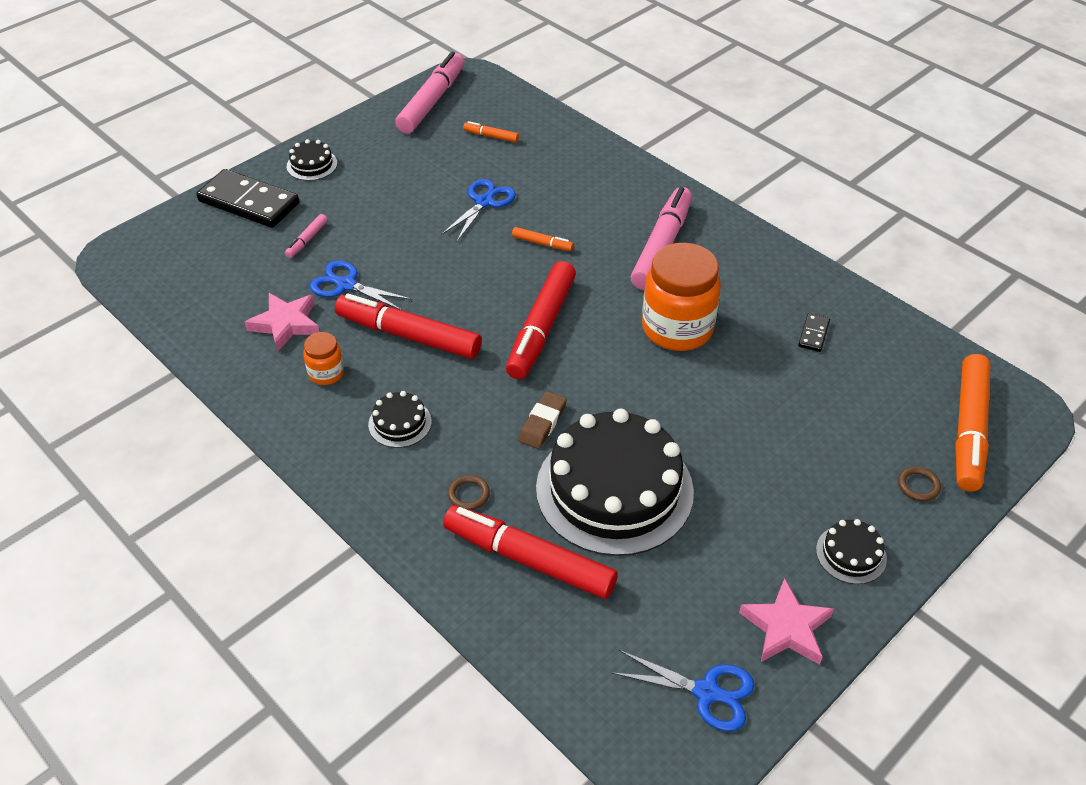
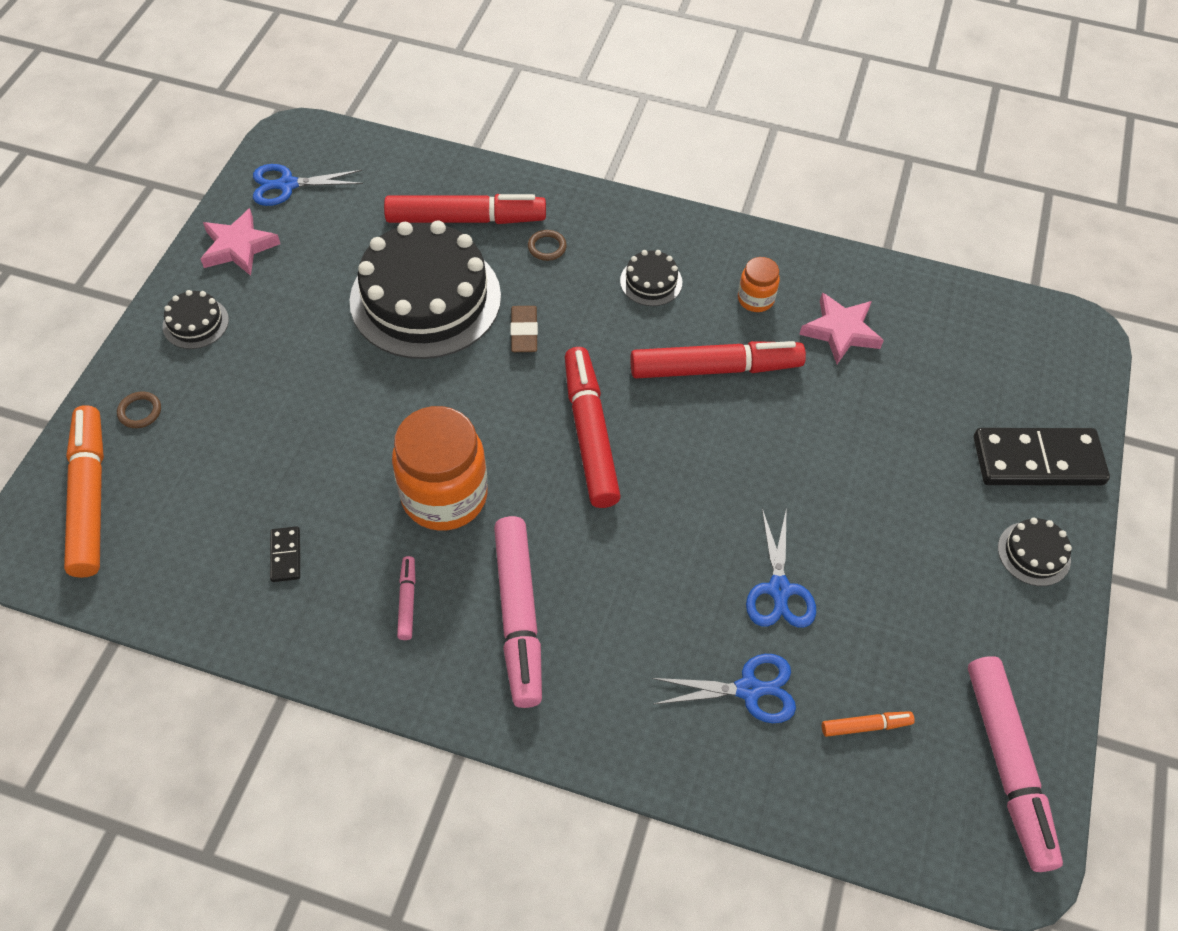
camera: 150 degrees right, 10 degrees up
pink marker [285,214,328,258] -> pink marker moved to [397,556,416,640]
blue scissors [310,260,412,310] -> blue scissors moved to [651,654,796,723]
orange marker [512,227,574,251] -> none

